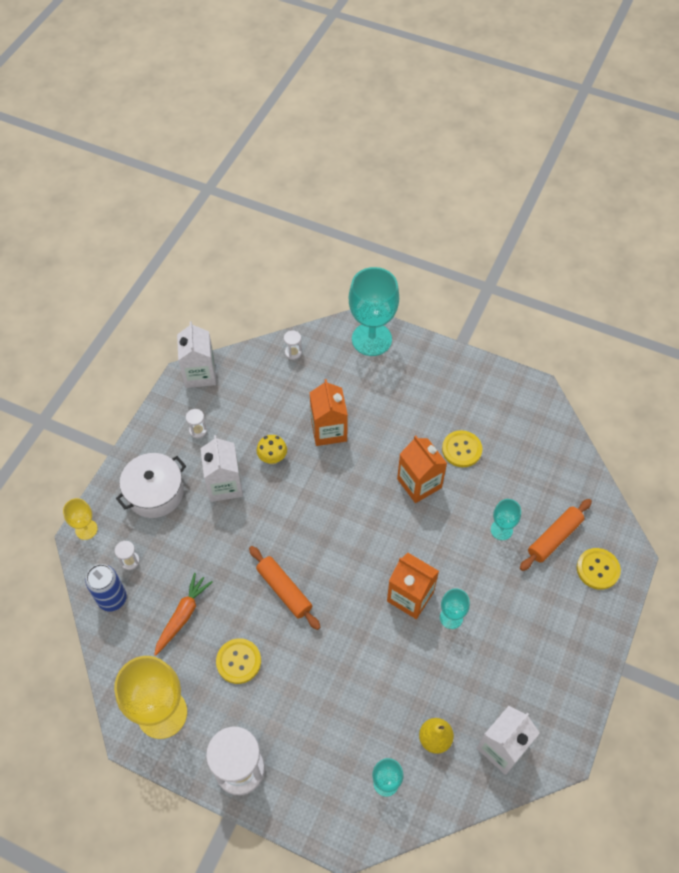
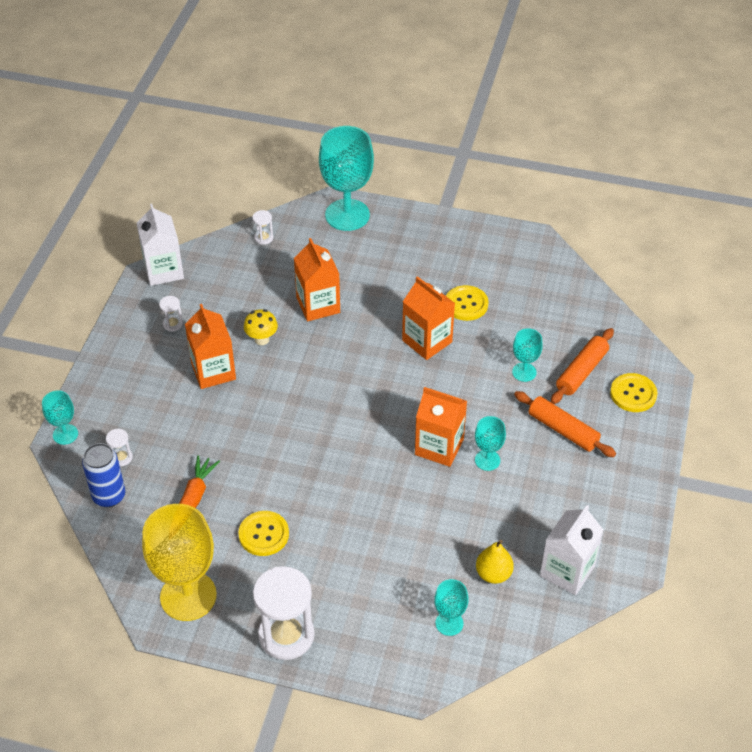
camera: 10 degrees left, 10 degrees down
yellow goblet [63,498,98,540] -> turquoise goblet [42,390,78,445]
white pot [116,453,186,518] -> none
white carton [200,435,243,502] -> orange carton [185,304,236,389]
orange rolling pin [249,546,320,630] -> orange rolling pin moved to [514,391,616,457]

